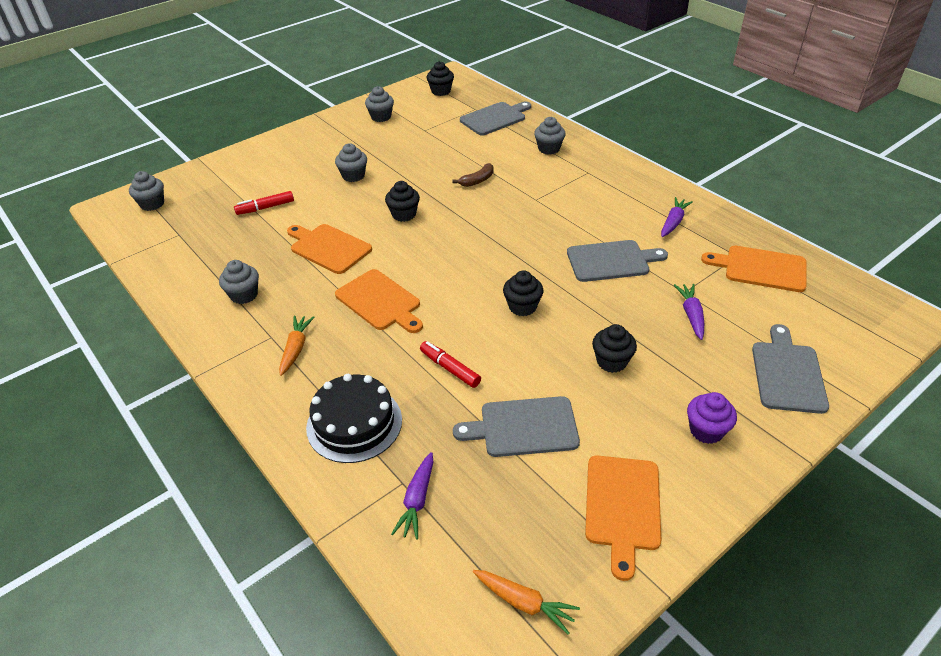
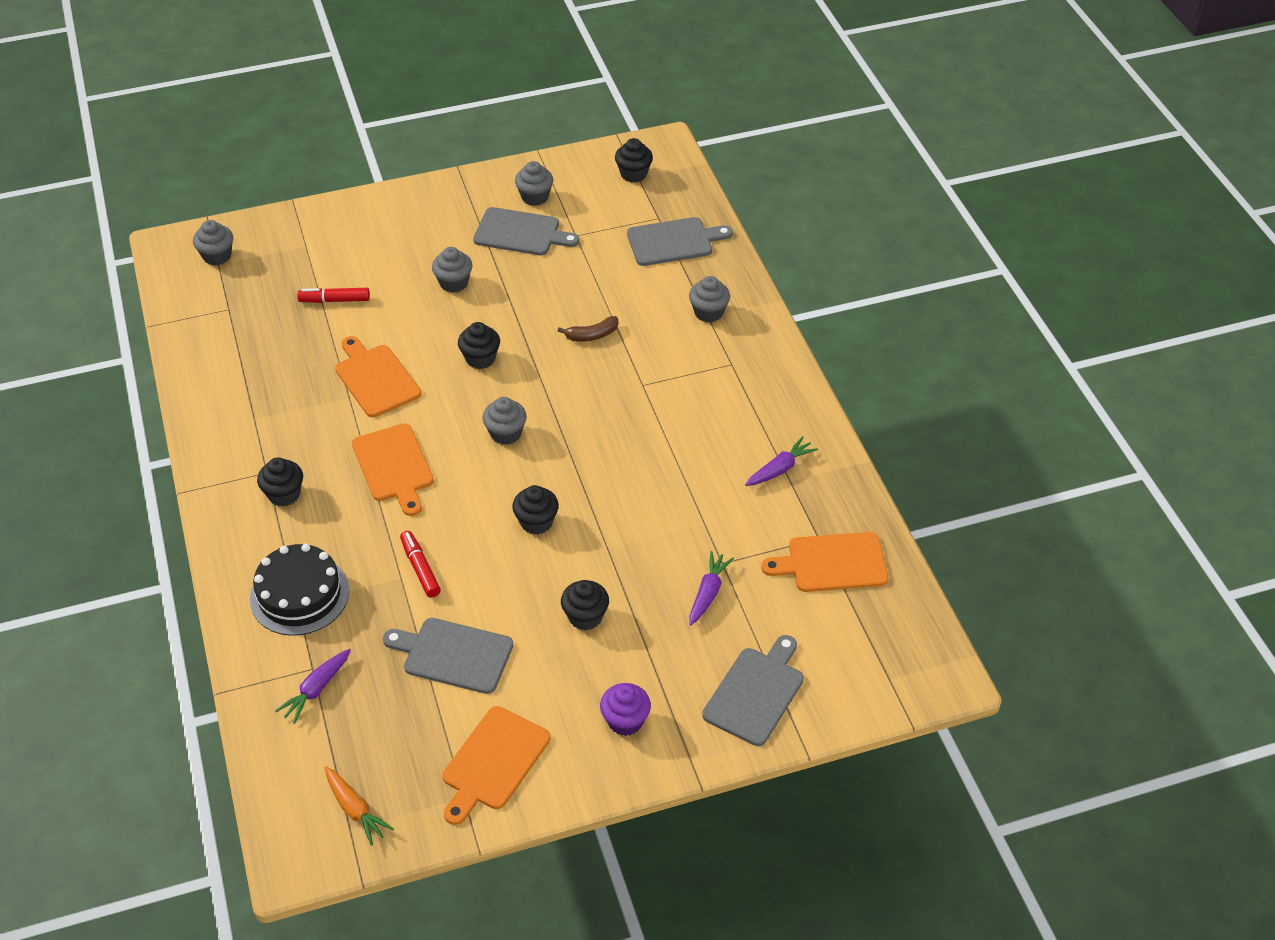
camera: 20 degrees right, 5 degrees up
grey cupcake [219,260,259,304] -> grey cupcake moved to [482,397,527,445]
orange carrot [279,315,314,376] -> black cupcake [257,458,303,507]
grey cutting board [567,240,668,282] -> grey cutting board moved to [473,207,579,255]
orange cutting board [701,246,807,292] -> orange cutting board turned 45 degrees counterclockwise [761,532,888,592]

